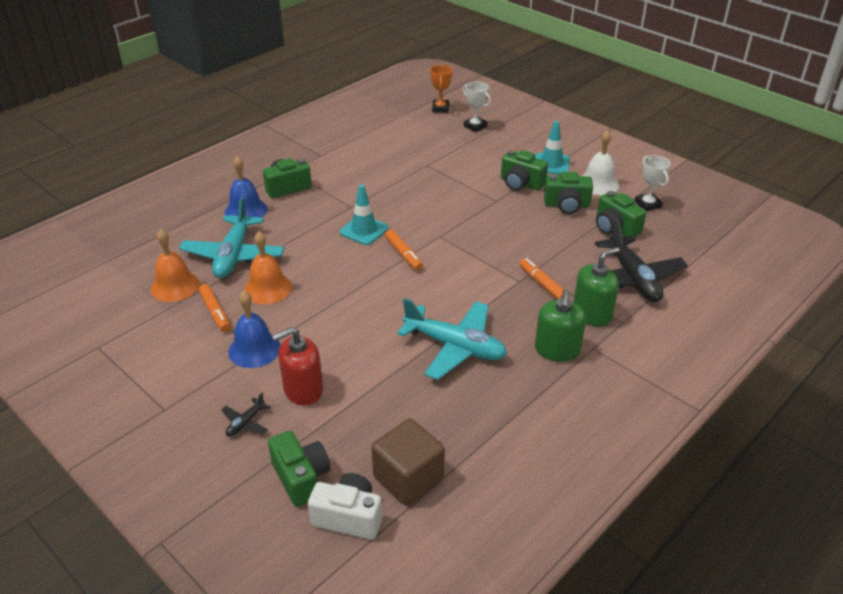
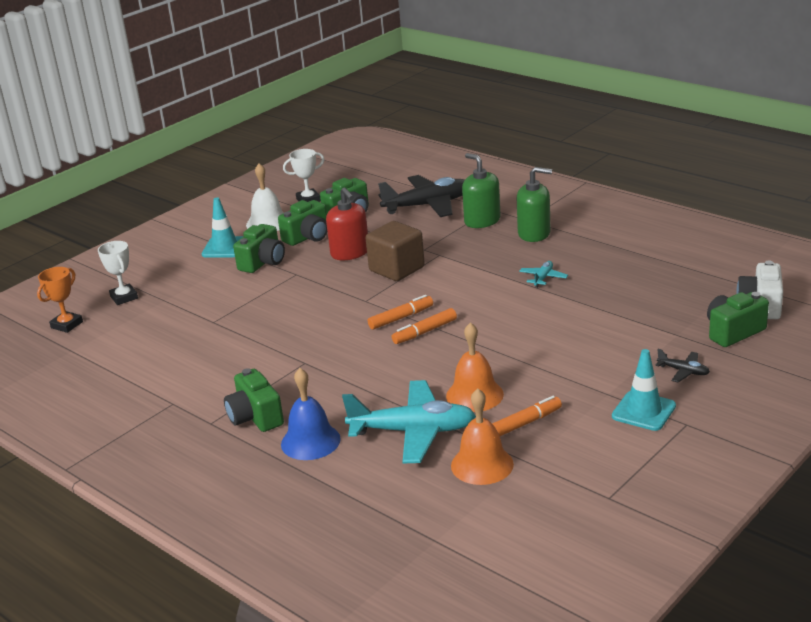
camera: 90 degrees left, 10 degrees down
blue bell [228,291,281,368] -> none
red soap dispenser [272,327,323,405] -> red soap dispenser moved to [326,187,368,260]
turquoise traffic cone [339,185,389,245] -> turquoise traffic cone moved to [612,349,676,431]
brown cube [371,419,445,506] -> brown cube moved to [366,221,425,281]
turquoise plane [397,298,507,380] -> turquoise plane [519,261,568,288], size x0.44
orange trophy [430,65,453,113] -> orange trophy turned 60 degrees counterclockwise [37,267,83,333]
white trophy [463,82,491,132] -> white trophy turned 75 degrees counterclockwise [98,241,138,305]
orange marker [519,258,564,299] -> orange marker moved to [392,308,457,344]
green camera [544,172,593,214] -> green camera turned 45 degrees clockwise [278,200,327,246]

